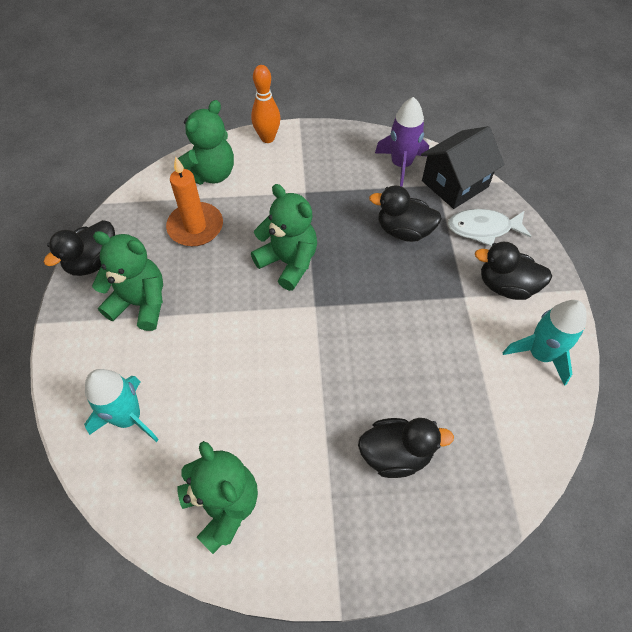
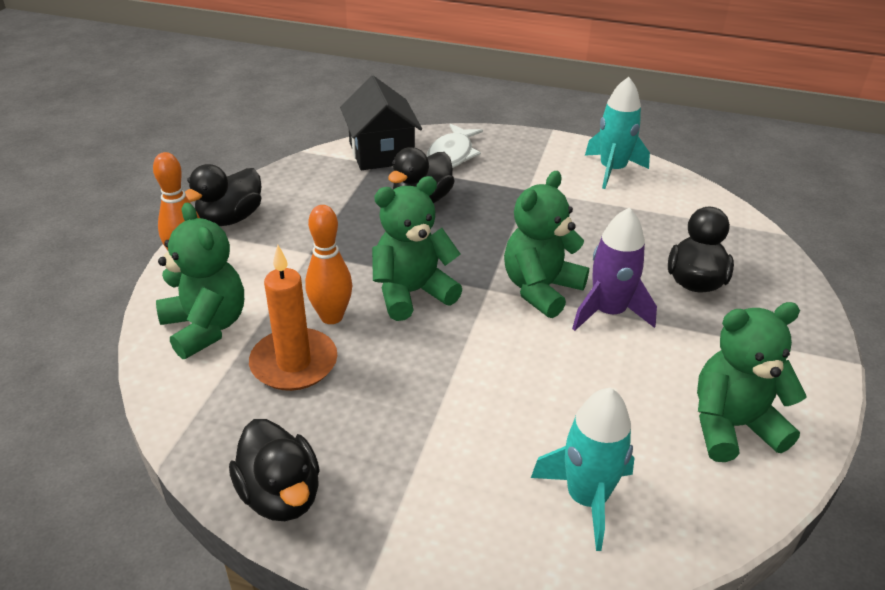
camera: 70 degrees left, 20 degrees down
green teddy bear [92,231,163,331] -> green teddy bear moved to [504,171,589,318]
purple rocket [375,97,429,187] -> purple rocket moved to [572,207,657,331]
black duck [475,241,552,300] -> black duck moved to [185,164,261,226]
none -> orange bowling pin [305,205,353,324]

